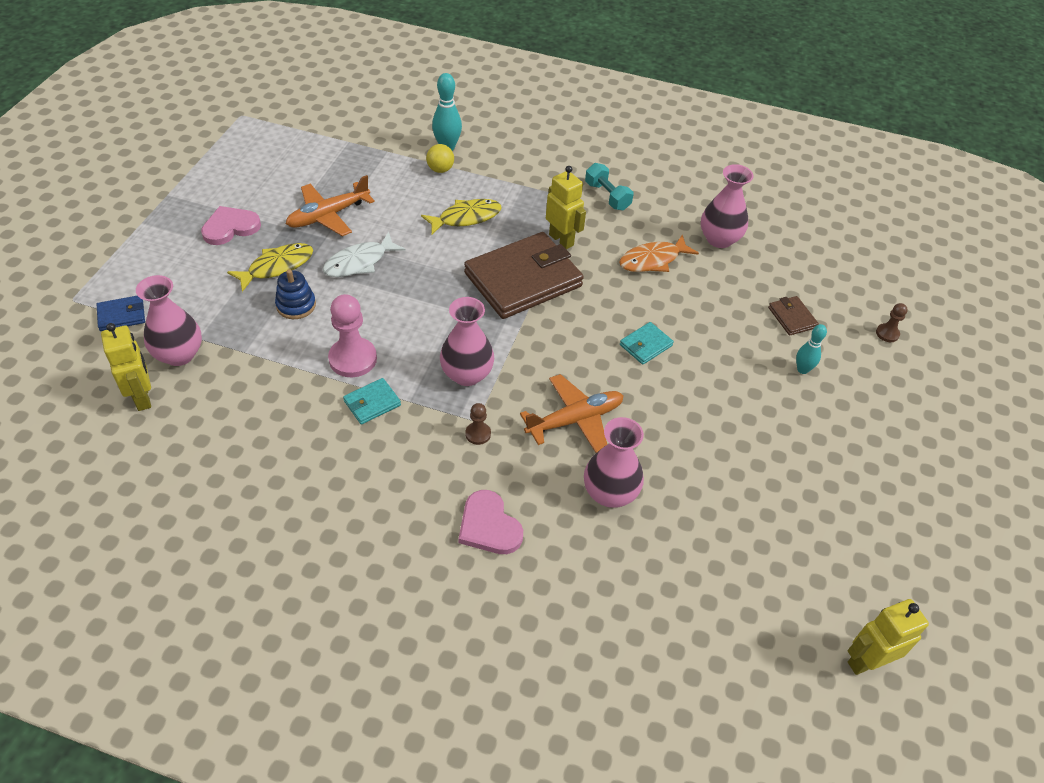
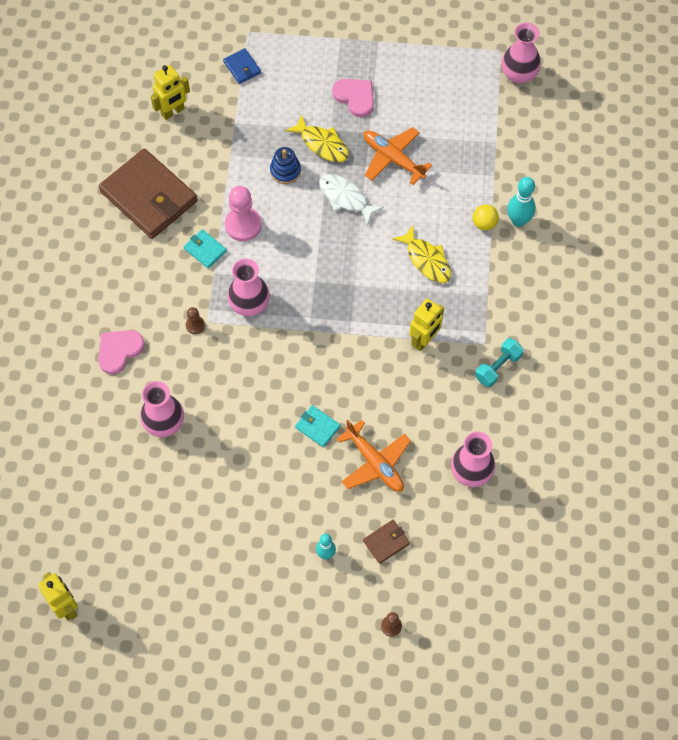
camera: 80 degrees right, 15 degrees up
pink vase [136,275,202,366] -> pink vase moved to [502,22,541,84]
brown wallet [464,232,584,319] -> brown wallet moved to [99,148,197,239]
orange plane [520,374,623,453] -> orange plane moved to [337,420,411,492]
orange fish [619,234,699,272] -> none

